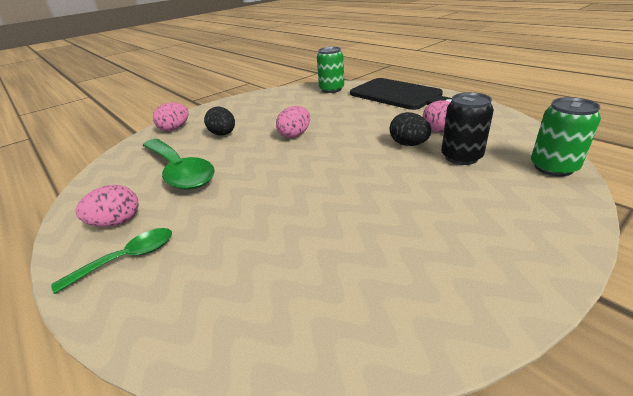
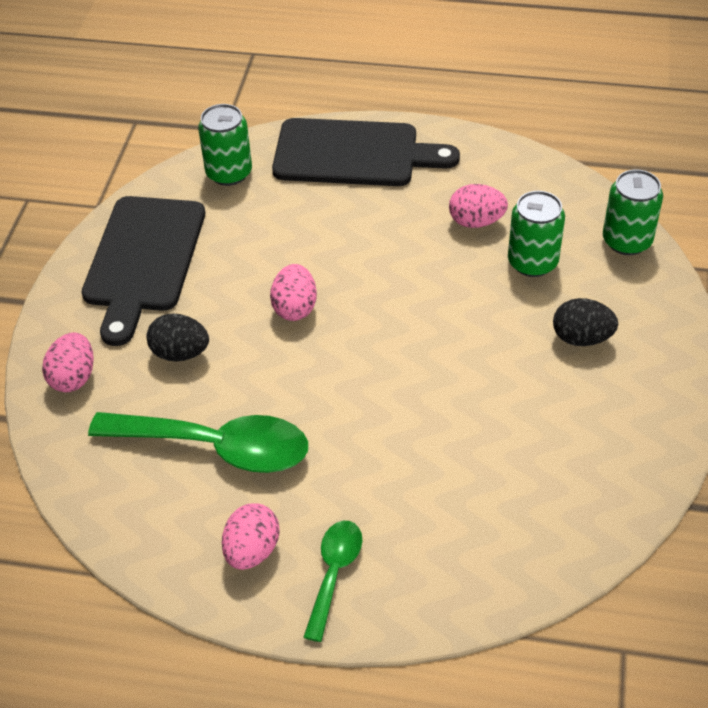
camera: 40 degrees left, 15 degrees up
black egg [390,112,431,146] -> black egg moved to [553,298,618,346]
black can [441,92,494,165] -> green can [508,191,565,277]
none -> black cutting board [82,196,205,346]

